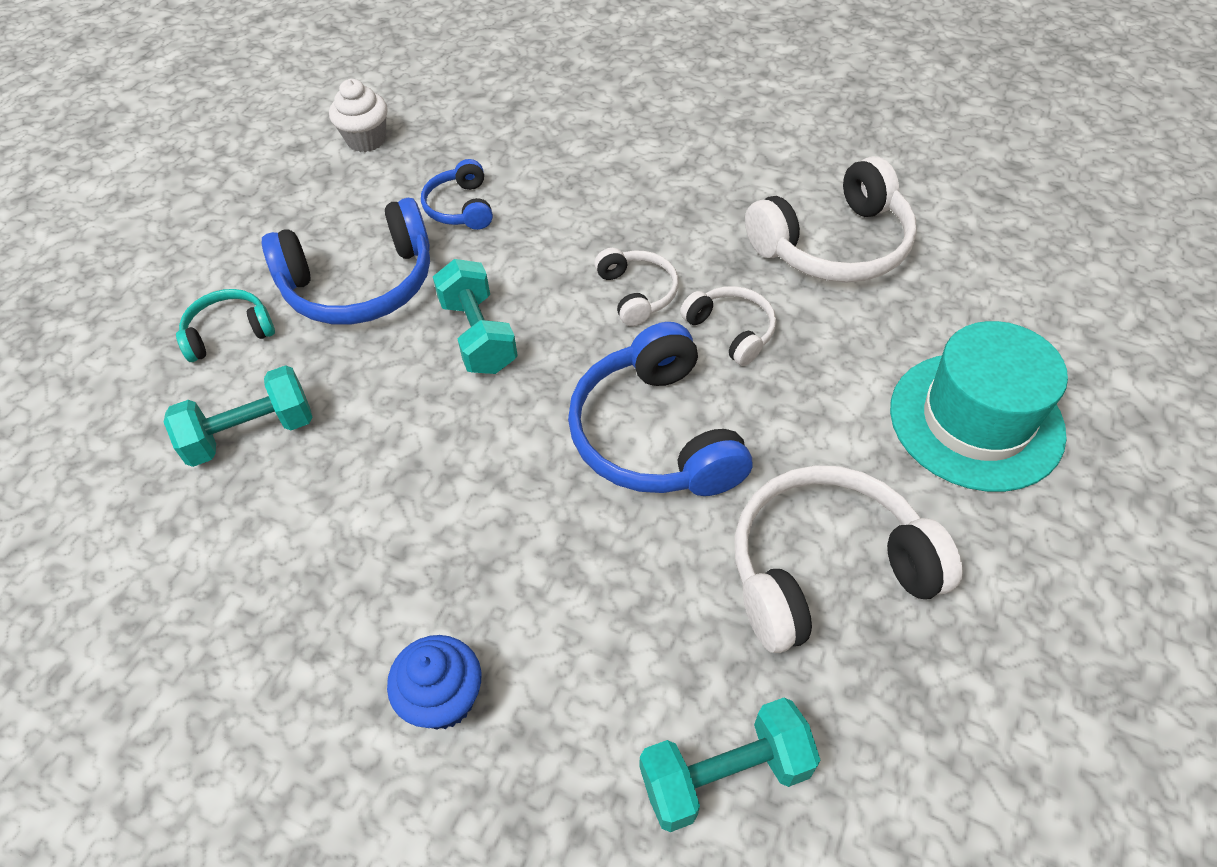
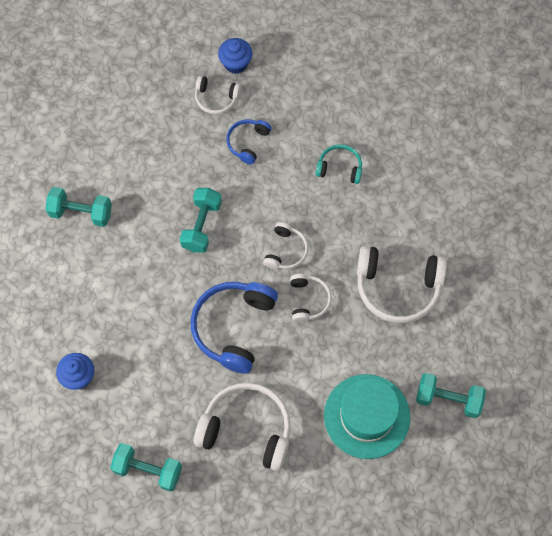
camera: 35 degrees right, 15 degrees up
turquoise headphones [176,289,275,362] -> turquoise headphones moved to [316,144,362,184]
blue headphones [262,198,430,325] -> none
white cupcake [329,79,388,152] -> blue cupcake [218,38,252,74]
none -> white headphones [195,75,241,114]
none -> turquoise dumbbell [416,373,486,418]

